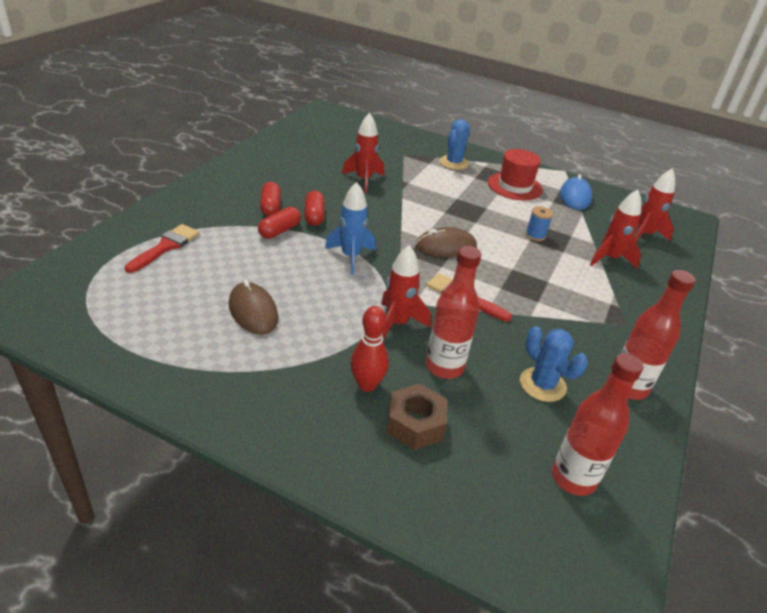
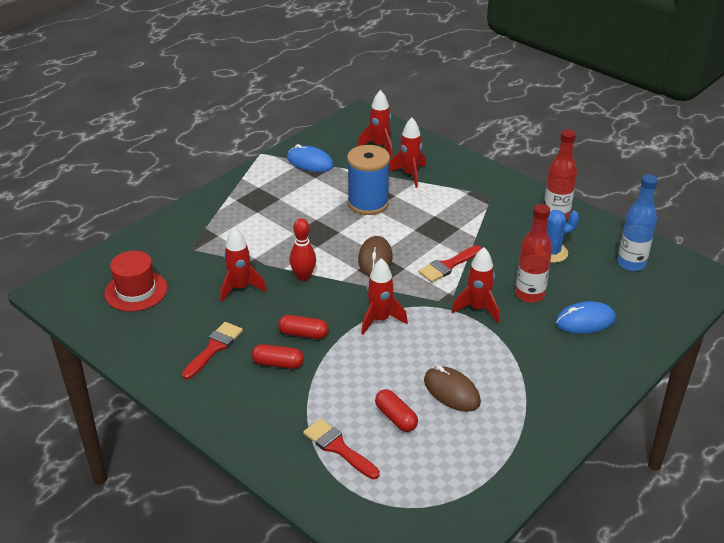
camera: 70 degrees left, 0 degrees up
brown mouse [229,280,279,335] -> brown mouse turned 60 degrees clockwise [424,366,481,412]
red capsule [258,207,301,239] -> red capsule moved to [375,389,418,432]
blue rocket [325,182,376,275] -> red rocket [361,258,408,335]
red bowling pin [350,306,389,392] -> red bowling pin moved to [290,218,316,281]
brown nut [387,384,447,450] -> blue mouse [555,301,616,334]
blue cactus [439,119,470,170] -> none
red hat [488,149,543,200] -> red hat moved to [104,251,168,312]
blue spool [525,206,553,241] -> blue spool [347,145,390,215], size x2.23
red bottle [552,353,644,496] -> blue bottle [617,174,658,271]
none -> red brush [182,322,243,379]

